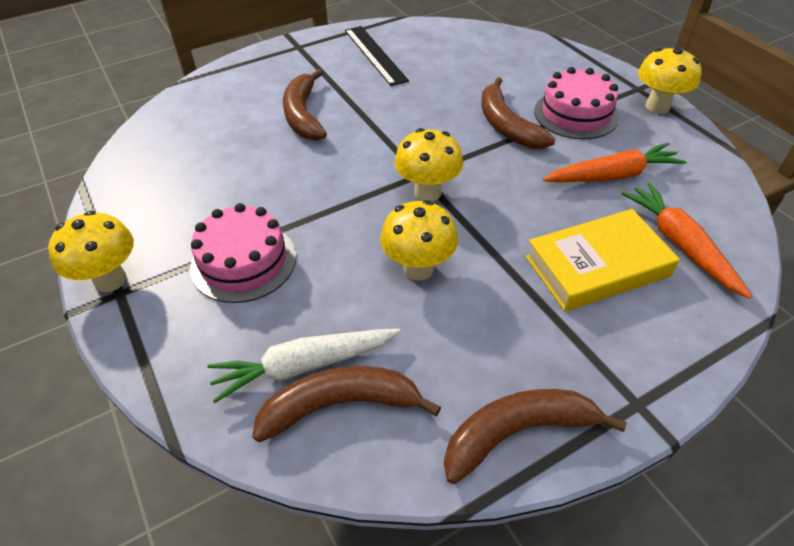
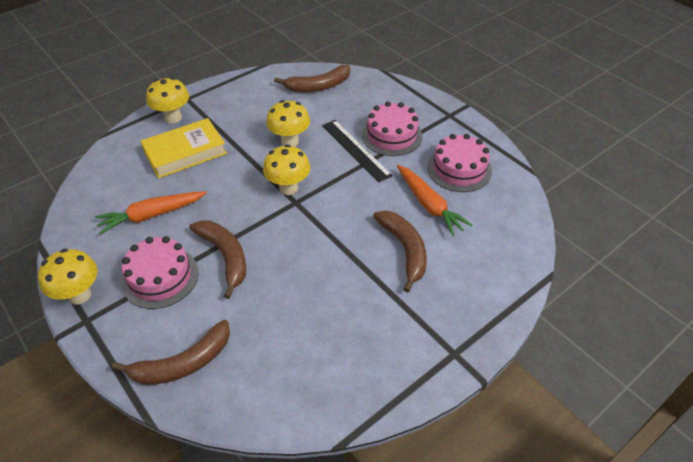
camera: 170 degrees right, 0 degrees up
yellow mushroom [48,211,134,292] -> yellow mushroom moved to [146,77,189,124]
white carrot [207,329,401,403] -> none
black ruler [345,26,409,86] -> black ruler moved to [322,120,393,182]
brown banana [444,389,627,484] -> brown banana moved to [112,320,230,385]
orange carrot [621,183,752,299] -> orange carrot moved to [397,165,473,236]
none -> pink cake [427,134,492,192]

